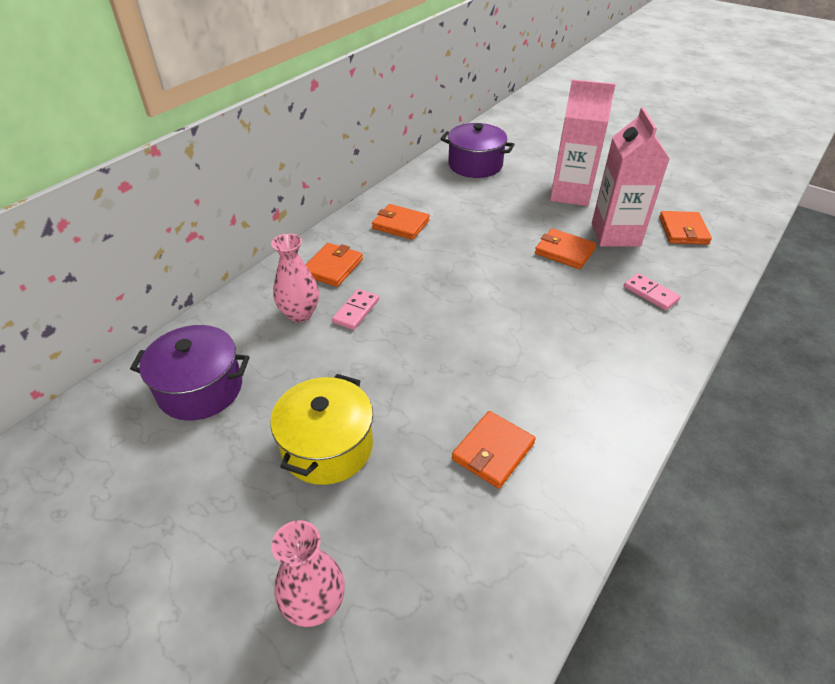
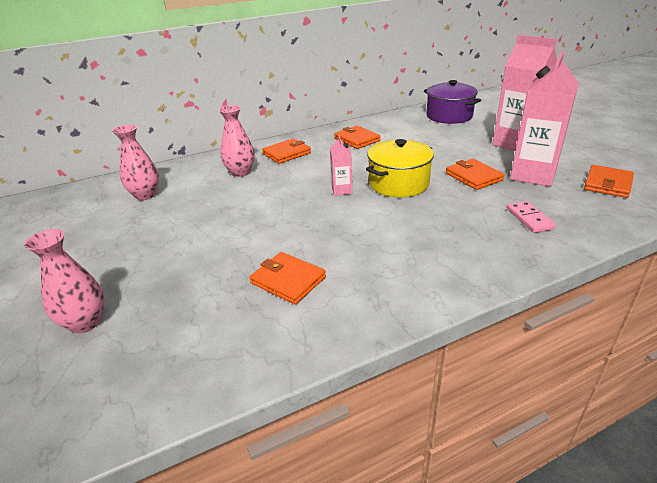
camera: 30 degrees right, 10 degrees down
purple pot [130,325,249,421] -> pink vase [112,124,159,200]
yellow pot [270,374,373,485] -> yellow pot moved to [366,139,434,197]
pink domino [332,289,379,330] -> none
orange wallet [452,411,536,489] -> orange wallet turned 60 degrees clockwise [249,252,326,304]
none -> pink carton [330,135,352,196]

